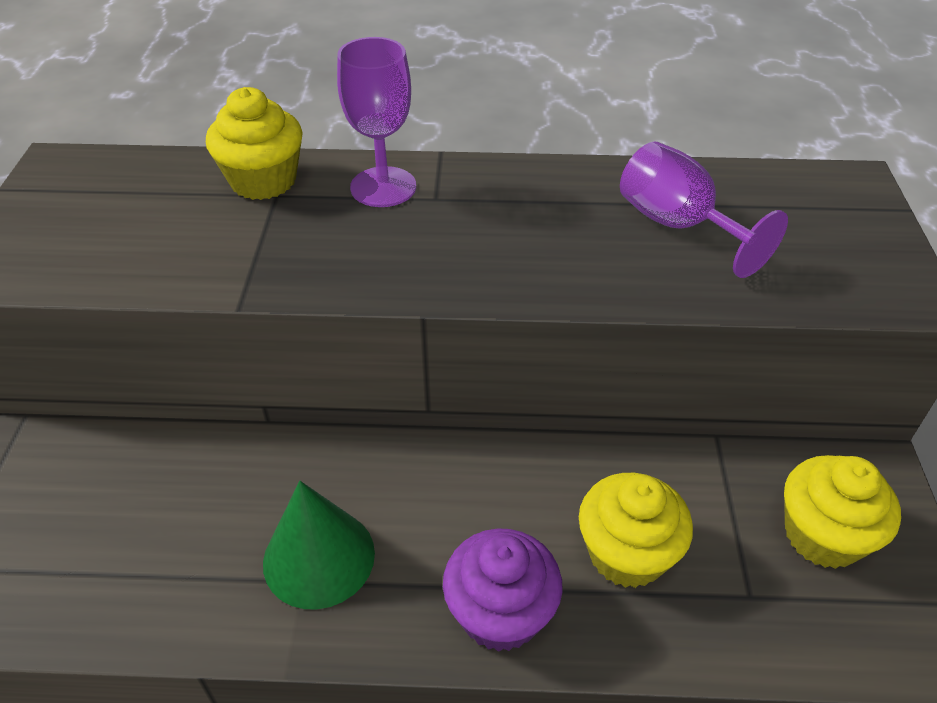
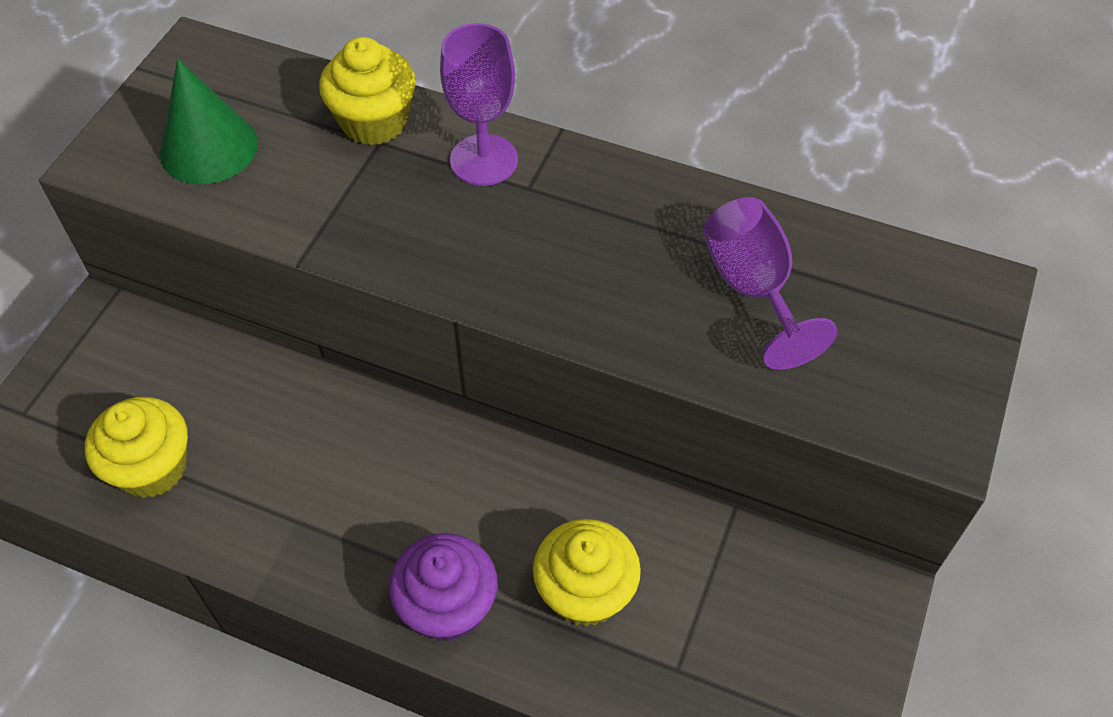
camera: 20 degrees right, 10 degrees up
green cone [263,481,375,610] -> green cone moved to [160,59,258,184]
yellow cupcake [784,455,901,569] -> yellow cupcake moved to [85,397,188,498]

